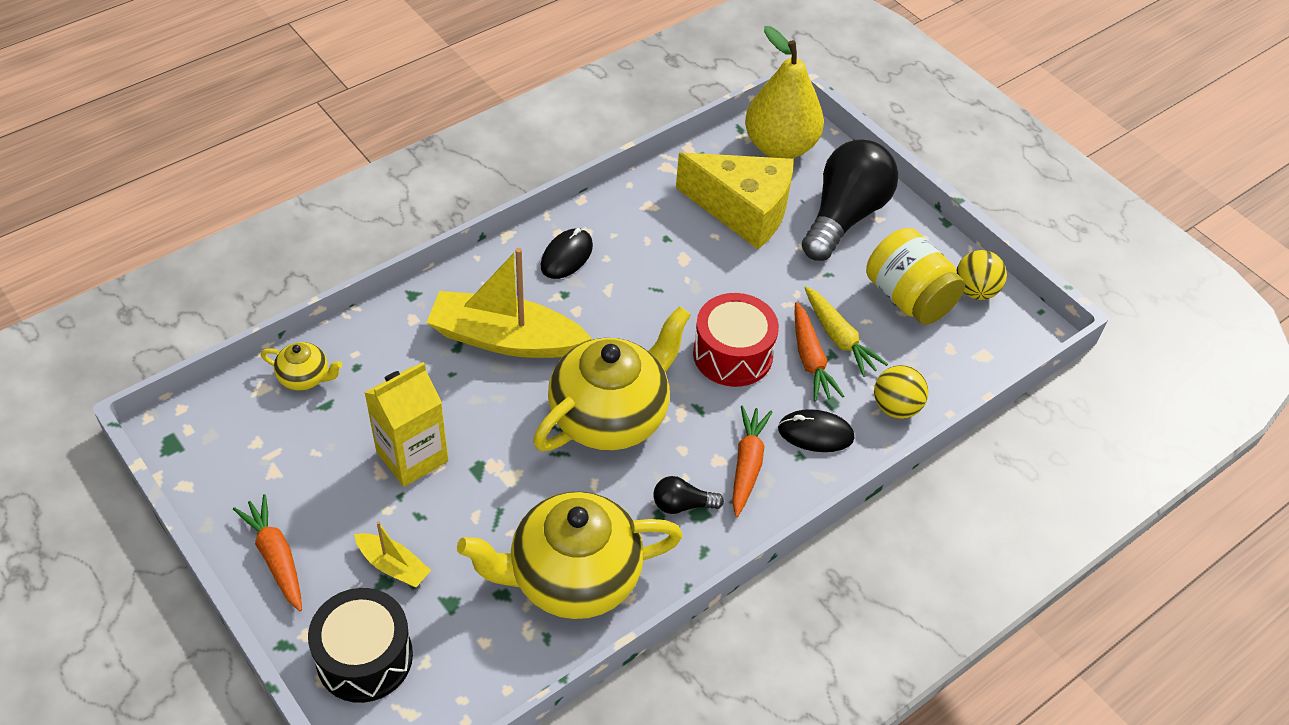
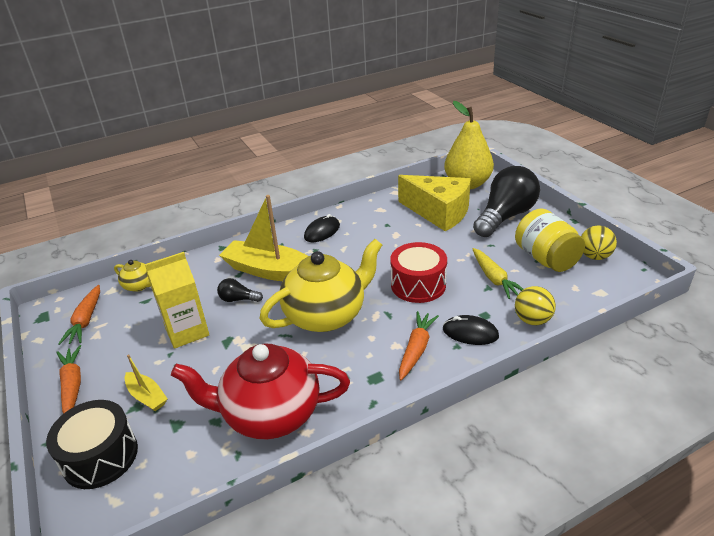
camera: 15 degrees right, 15 degrees down
yellow teapot [457,491,683,619] -> red teapot [171,343,350,439]
black light bulb [653,476,724,514] -> black light bulb moved to [217,278,263,302]
orange carrot [795,302,844,402] -> orange carrot moved to [58,285,100,345]

